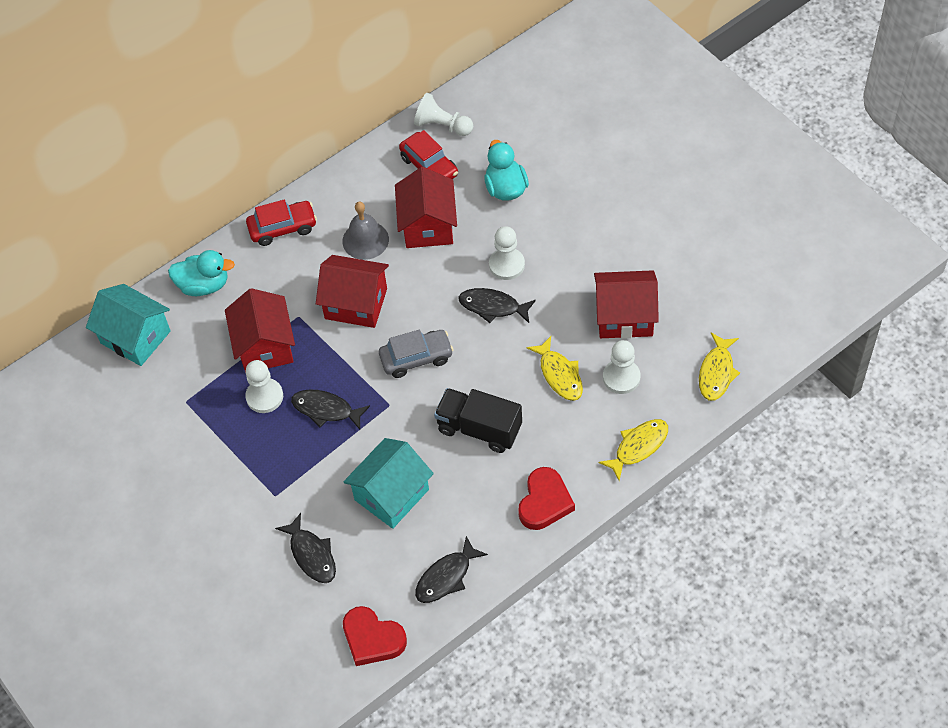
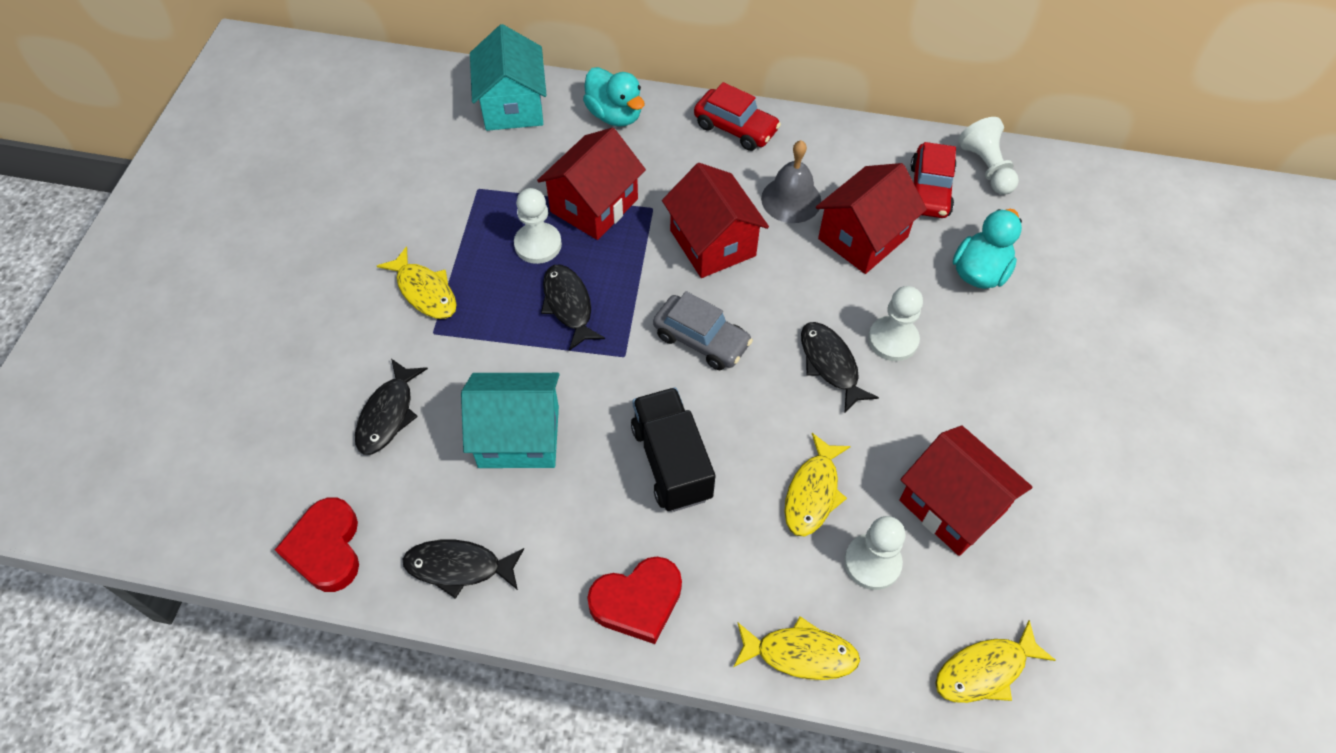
camera: 45 degrees right, 0 degrees up
none -> yellow fish [377,246,457,319]

